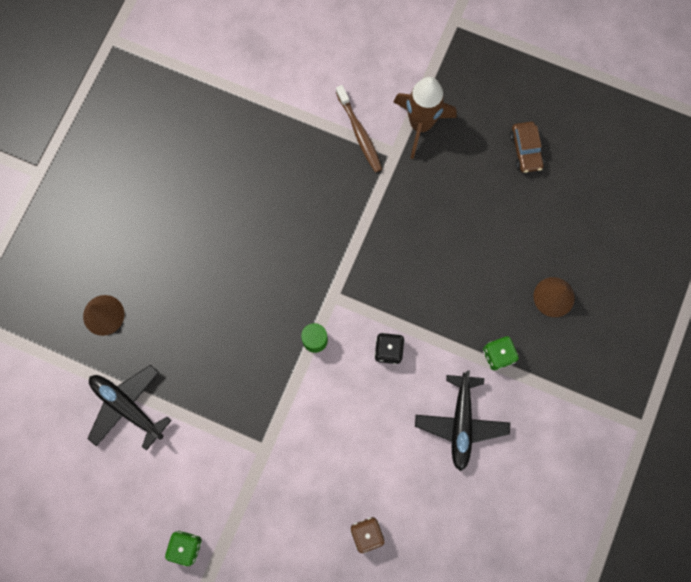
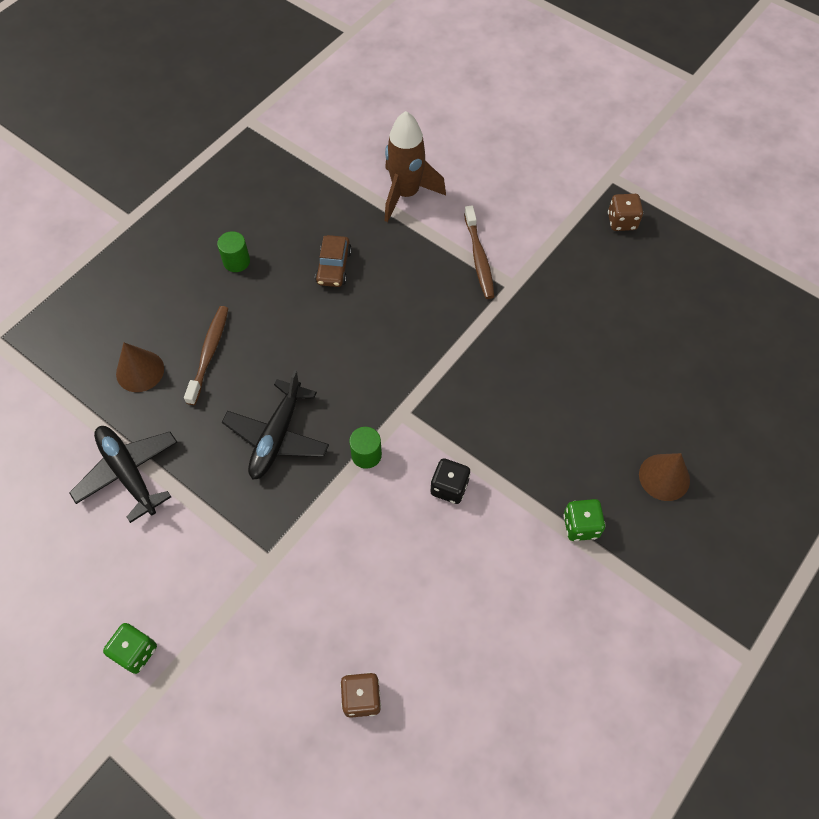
camera: 15 degrees right, 15 degrees down
brown rocket [394,77,456,159] -> brown rocket moved to [385,111,446,222]
black plane [415,370,510,471] -> black plane moved to [222,370,329,480]
brown car [510,122,544,173] -> brown car moved to [315,235,352,287]
none -> brown toothbrush [184,306,228,405]
none -> green cylinder [217,231,250,272]
none -> brown dice [608,194,643,231]

